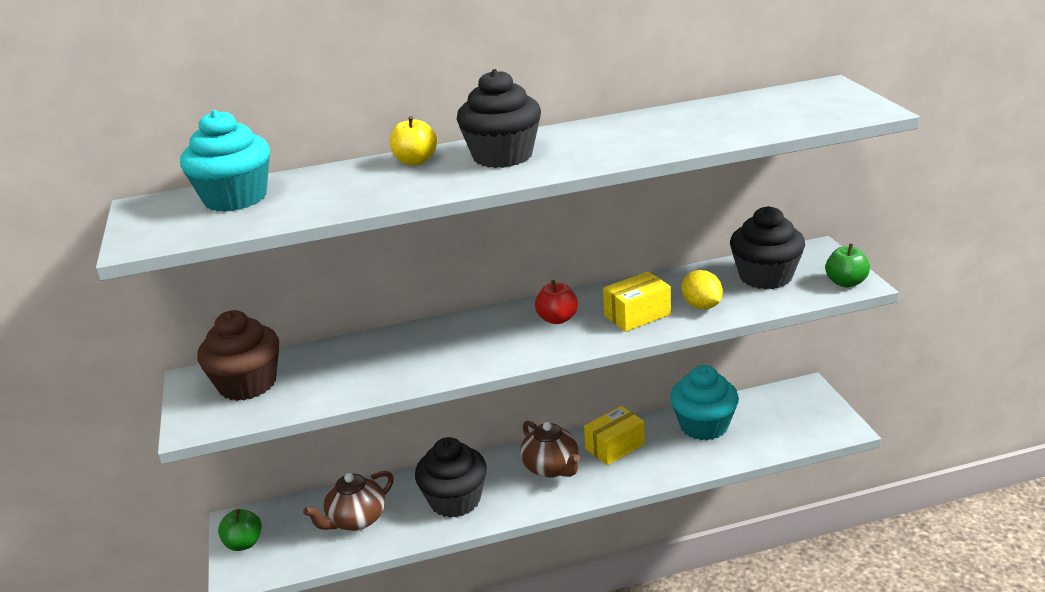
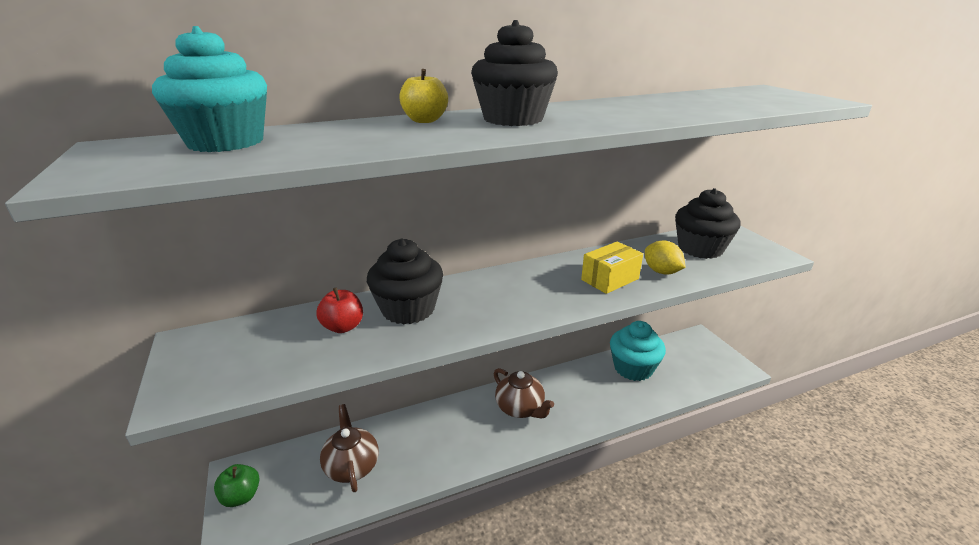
camera: 10 degrees left, 0 degrees up
brown cupcake [197,310,279,401] -> none
brown teapot [303,471,394,531] -> brown teapot turned 120 degrees clockwise [320,404,379,492]
black cupcake [415,437,487,518] -> black cupcake moved to [367,238,443,325]
red apple [535,280,578,324] -> red apple moved to [316,287,363,333]
yellow box [584,406,645,465] -> none
green apple [825,243,870,287] -> none

